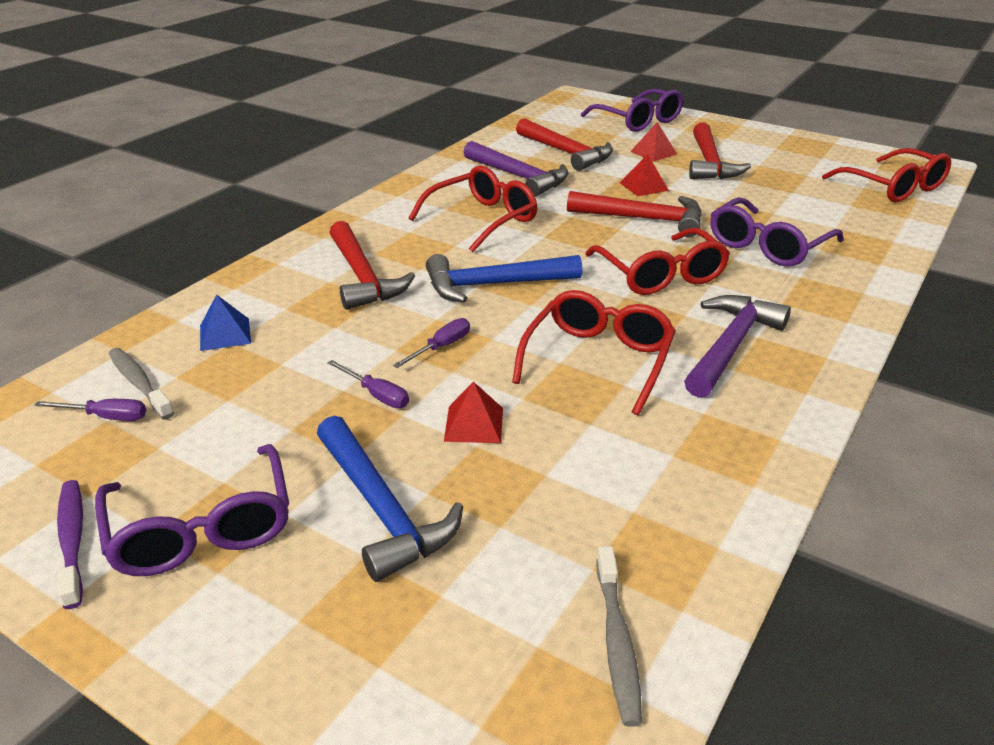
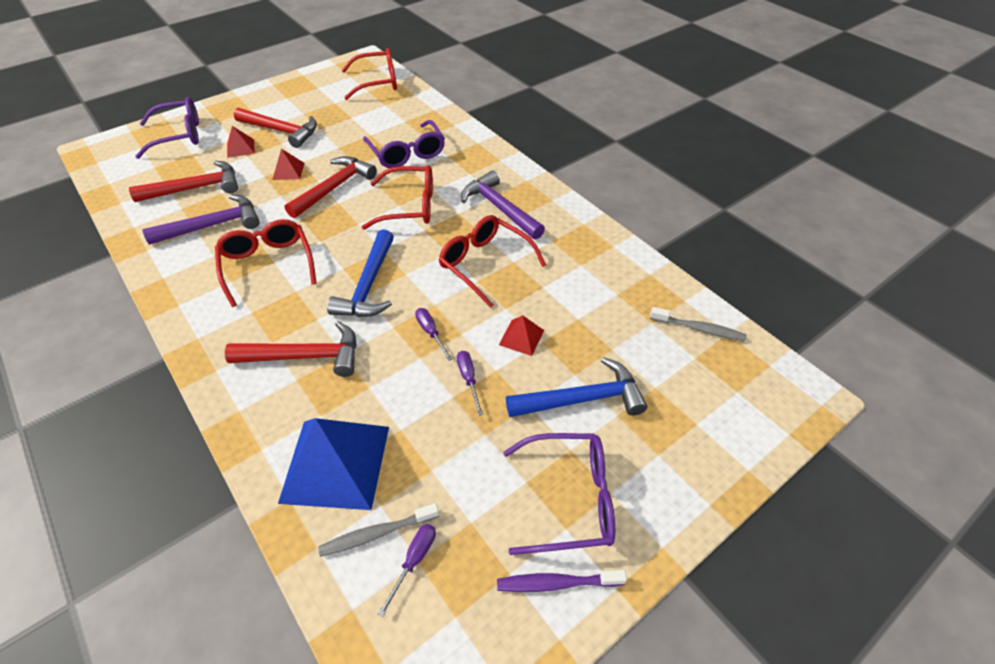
camera: 70 degrees left, 15 degrees up
blue pyramid [200,294,251,351] -> blue pyramid [278,418,389,510], size x2.18
purple screwdriver [327,360,409,408] -> purple screwdriver turned 75 degrees counterclockwise [457,351,483,416]

